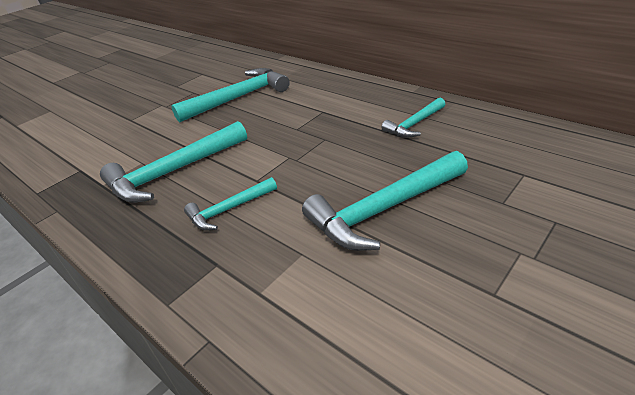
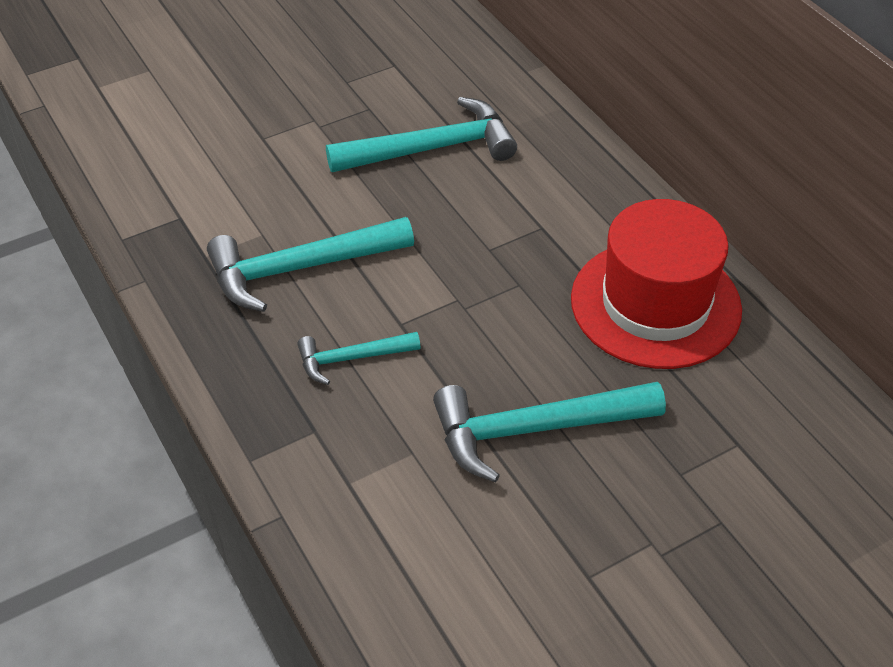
camera: 15 degrees right, 10 degrees up
turquoise hammer [381,98,445,138] -> red hat [571,199,742,369]

